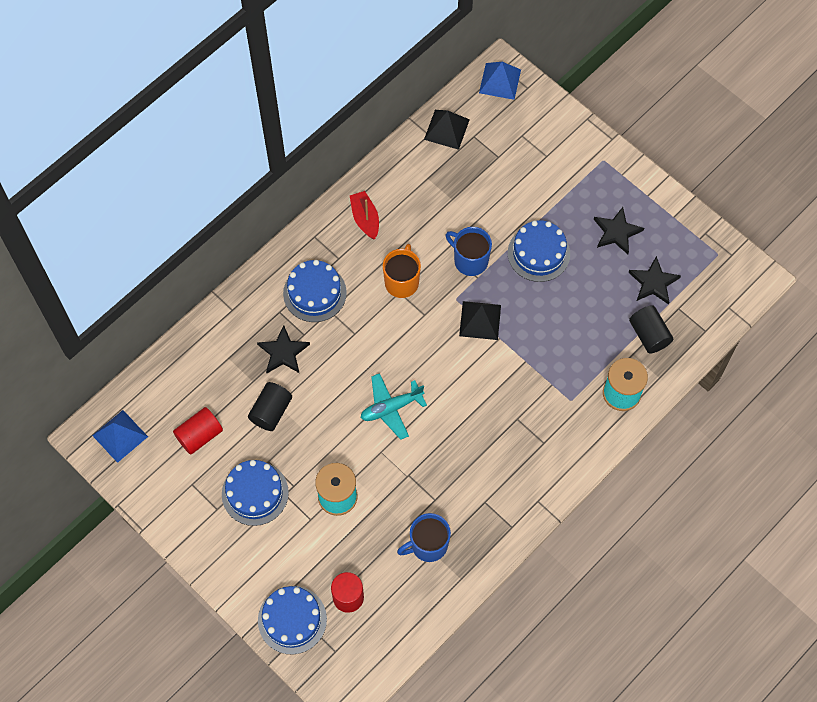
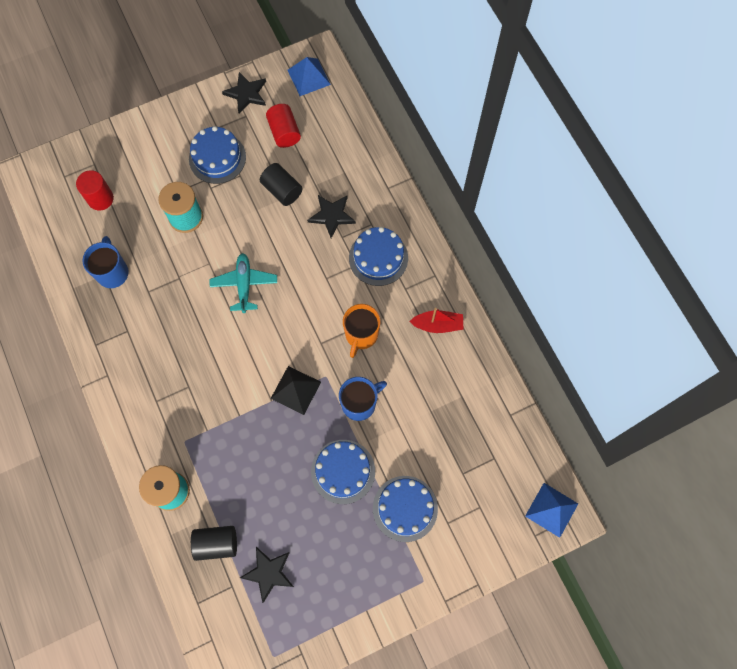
camera: 110 degrees right, 5 degrees up
blue cake [258,586,327,654] -> blue cake moved to [373,476,438,542]
orange mug [383,244,421,298] -> orange mug turned 75 degrees clockwise [343,304,380,358]
black pyramid [424,110,470,150] -> none
black star [594,207,644,254] -> black star moved to [222,72,266,114]

